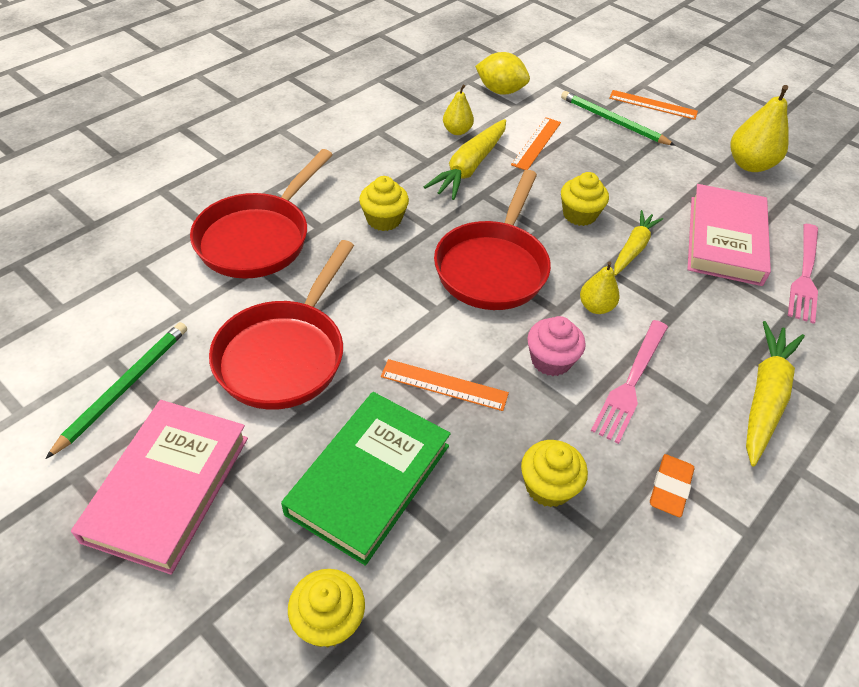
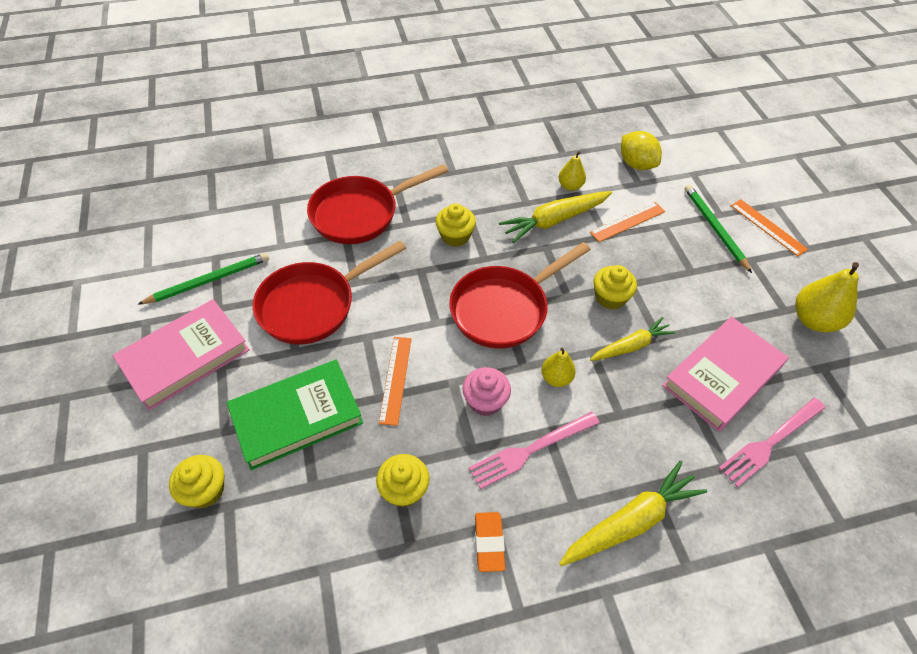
camera: 35 degrees right, 5 degrees up
orange ruler [381,359,509,411] -> orange ruler turned 45 degrees clockwise [379,337,411,426]
orange eraser [650,454,694,517] -> orange eraser turned 60 degrees counterclockwise [475,512,505,572]

